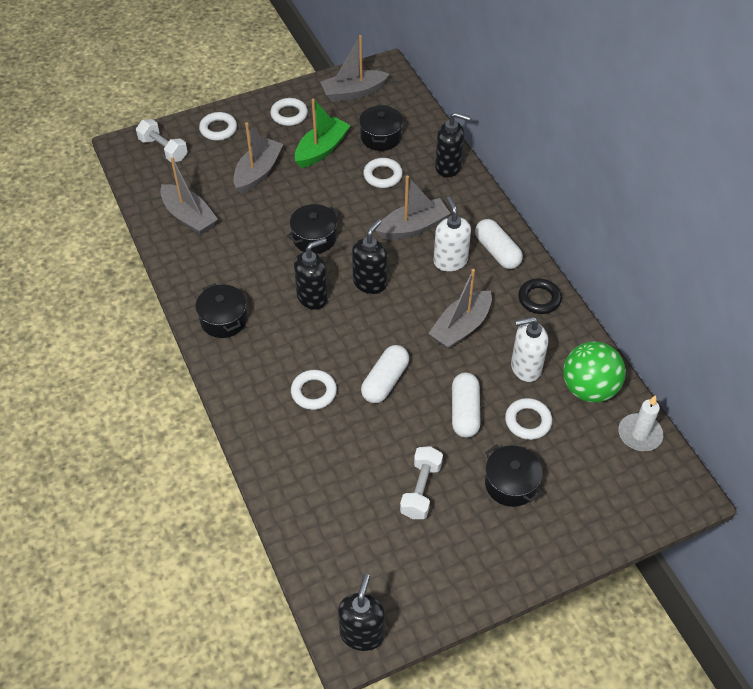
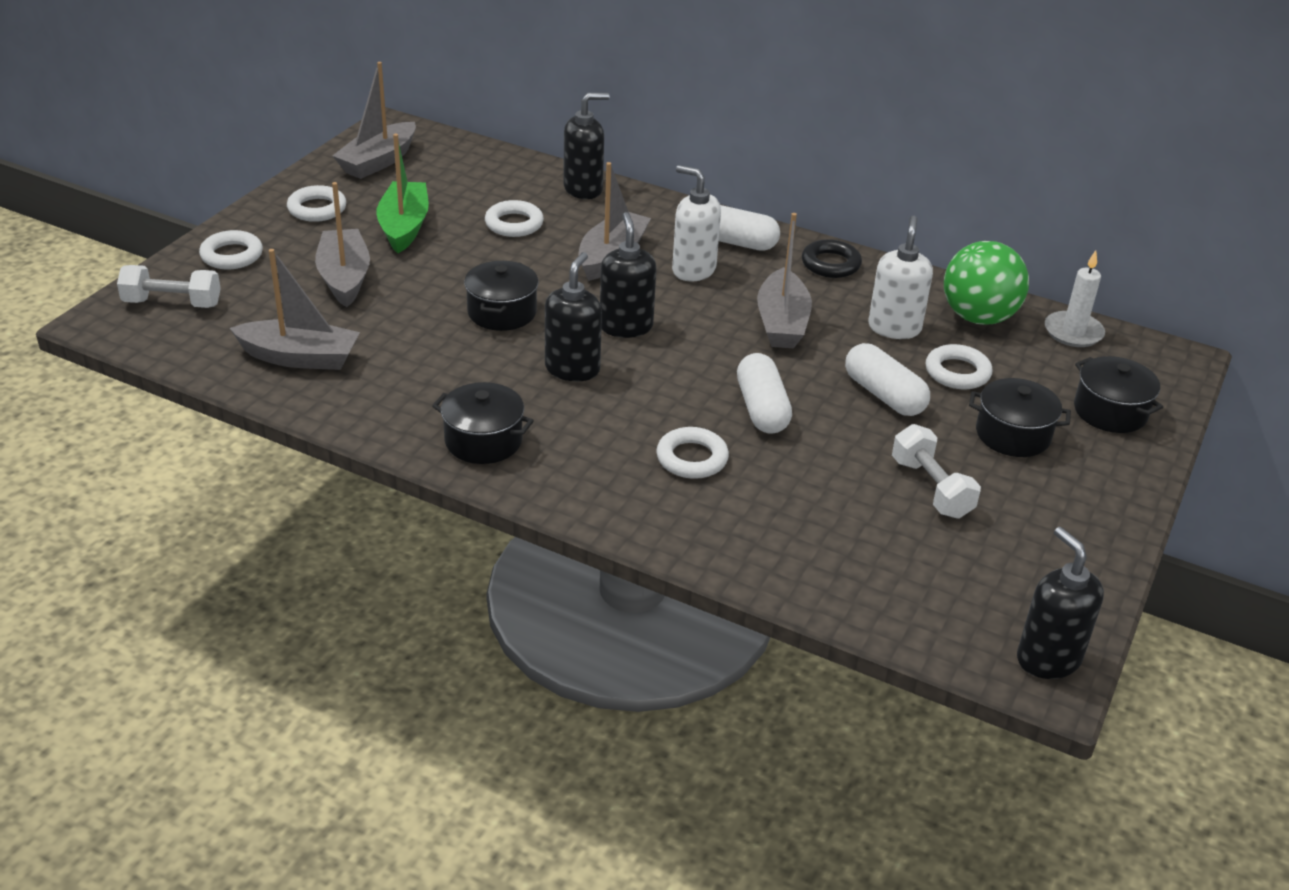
camera: 40 degrees left, 15 degrees down
black pot [359,105,403,151] -> black pot moved to [1074,356,1163,433]
white soap dispenser [511,317,548,382] -> white soap dispenser turned 150 degrees clockwise [868,216,933,339]

